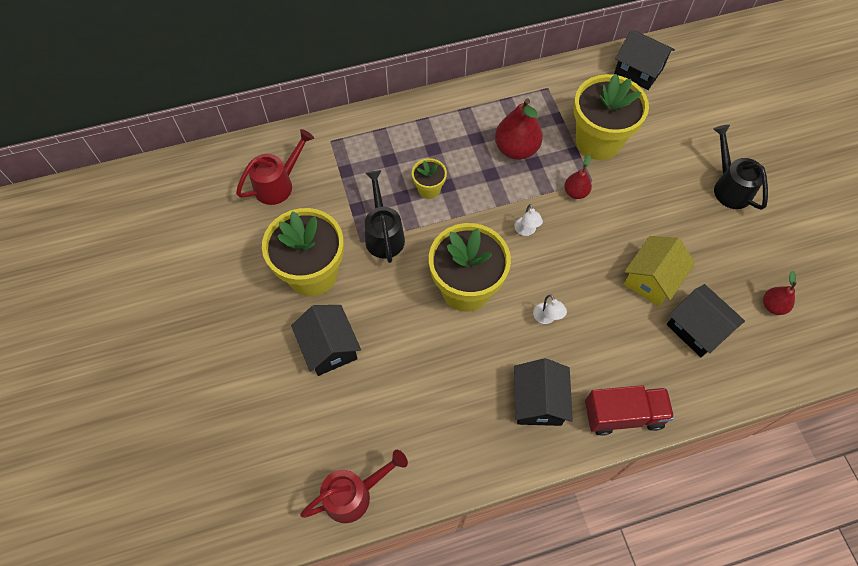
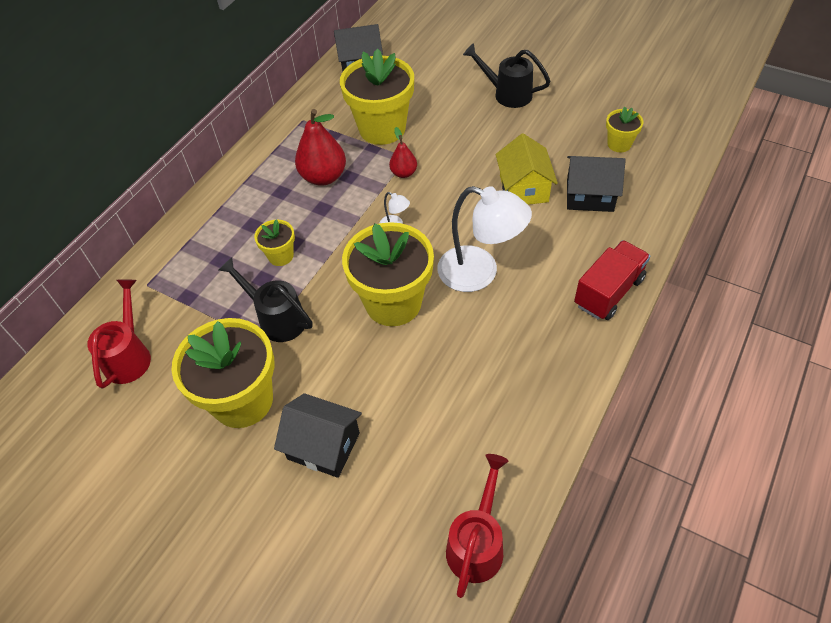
camera: 40 degrees left, 10 degrees down
black house [514,358,573,426] -> none
white lamp [533,295,567,324] -> white lamp [437,186,532,292], size x2.40
red pear [763,270,797,315] -> yellow flower pot [606,107,643,152]

